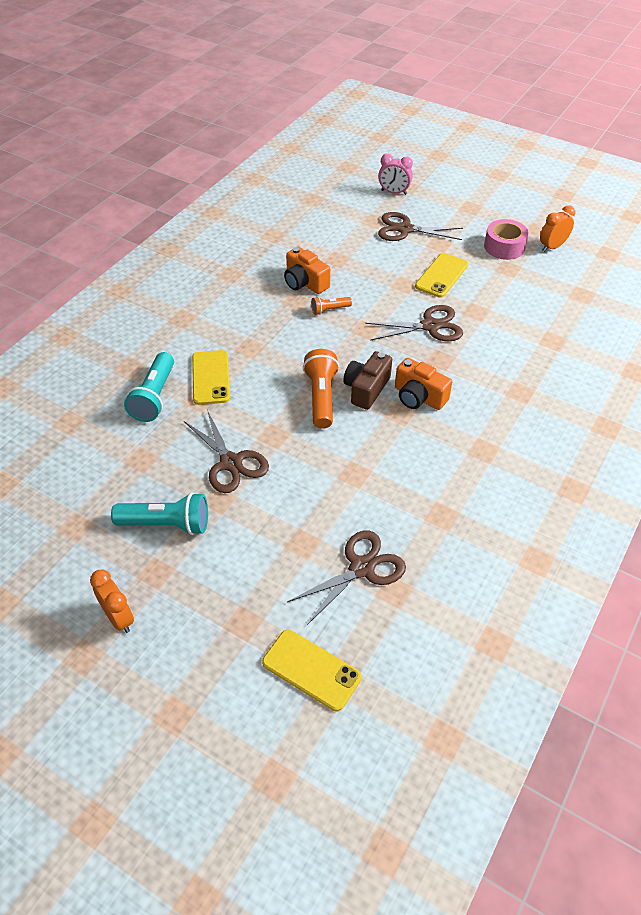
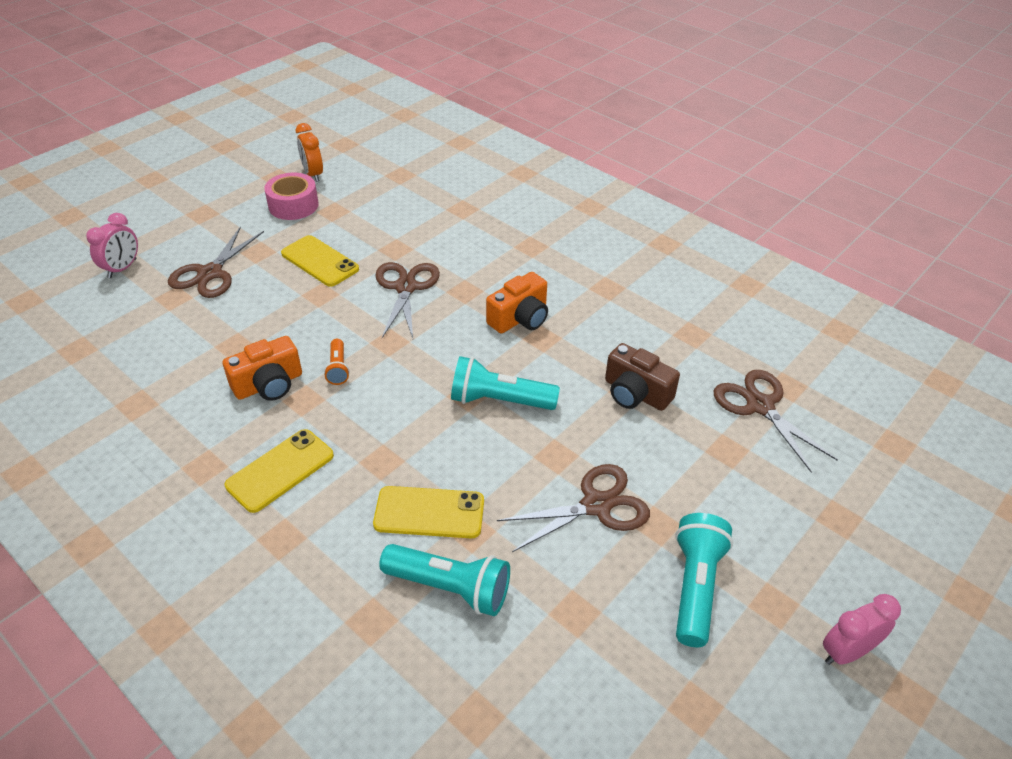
camera: 80 degrees left, 5 degrees down
orange clock [90,570,134,633] -> pink clock [823,594,901,665]
yellow phone [262,630,362,711] -> yellow phone moved to [225,429,334,513]
orange flashlight [303,349,339,429] -> turquoise flashlight [451,356,560,410]
brown camera [343,351,392,410] -> brown camera moved to [605,343,680,411]

